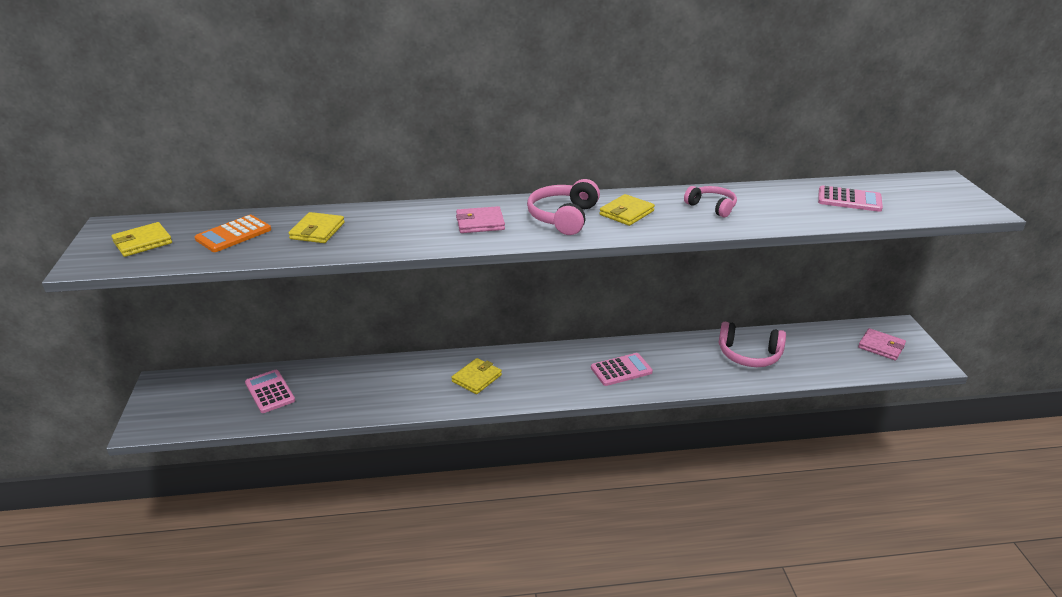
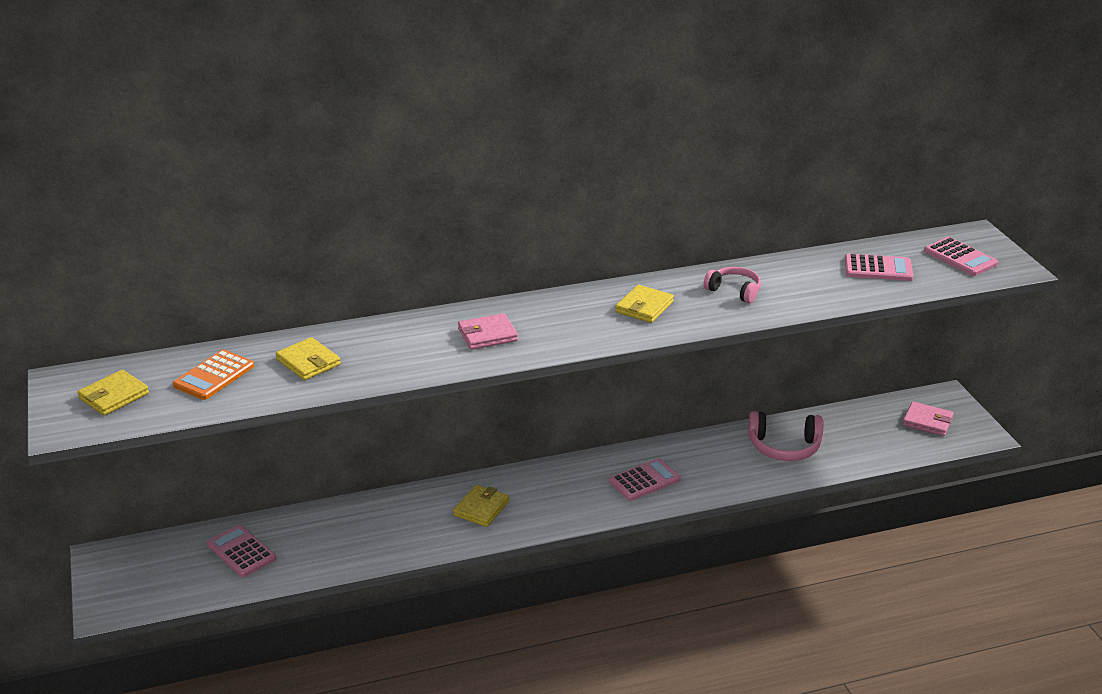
camera: 10 degrees left, 0 degrees up
yellow wallet [289,212,345,243] -> yellow wallet turned 45 degrees counterclockwise [276,337,341,380]
pink headphones [527,179,600,235] -> none
none -> pink calculator [924,237,998,276]

